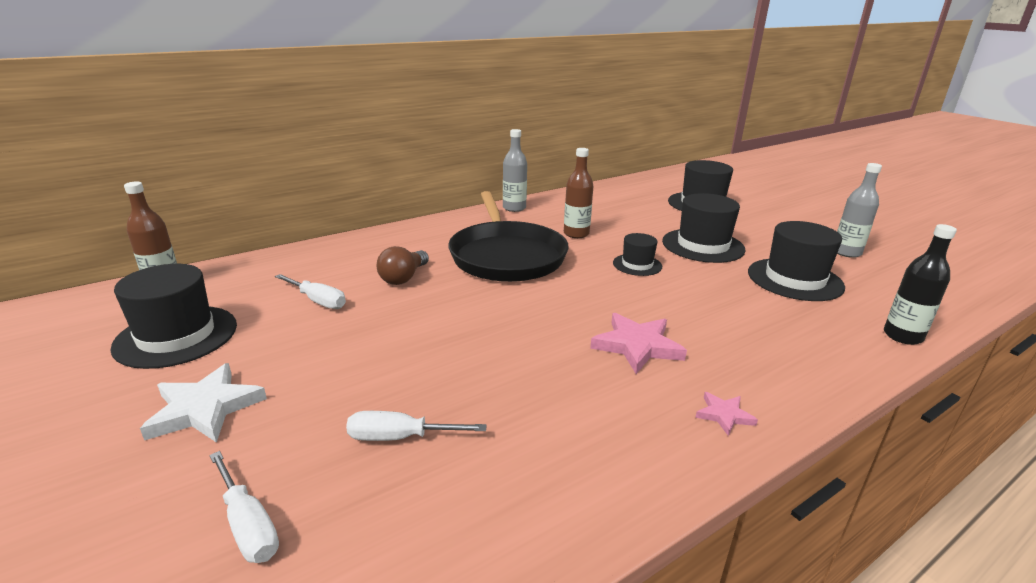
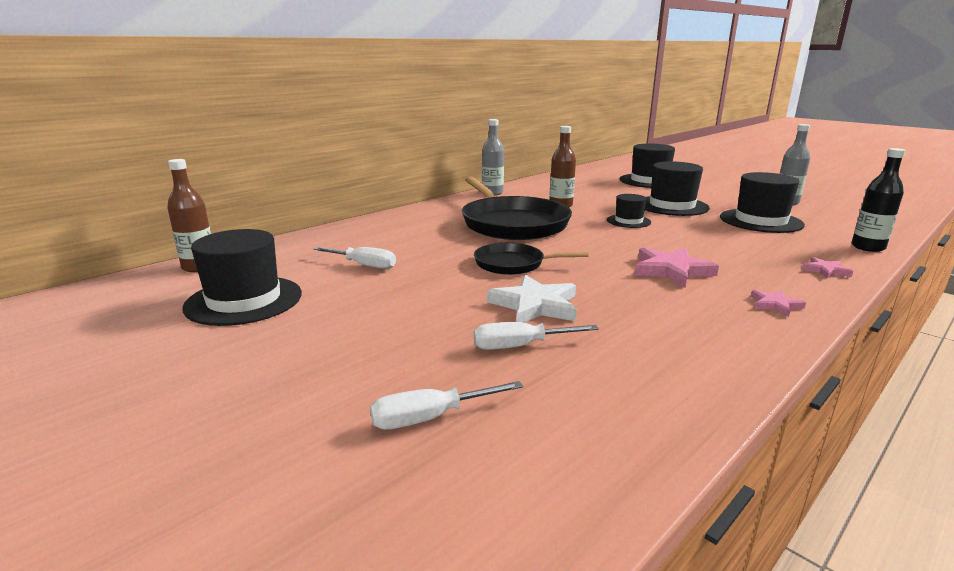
camera: 10 degrees left, 5 degrees down
white star [140,363,267,443] -> white star moved to [487,274,577,322]
white screwdriver [209,451,279,563] -> white screwdriver turned 120 degrees clockwise [370,381,523,430]
brown light bulb [377,246,429,285] -> none
none -> black pan [474,243,589,275]
none -> pink star [802,257,853,279]

